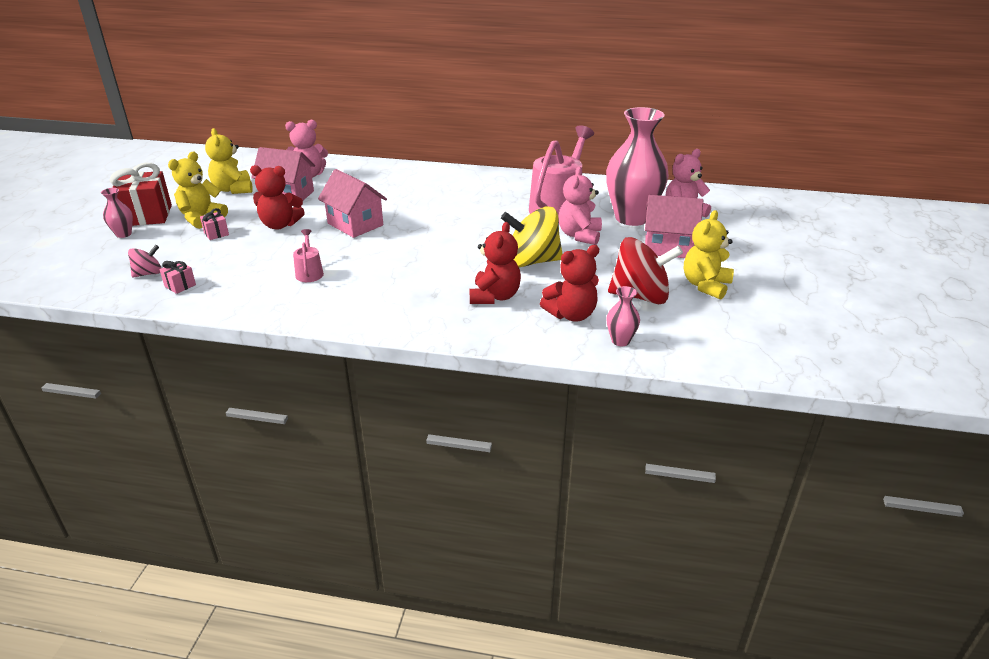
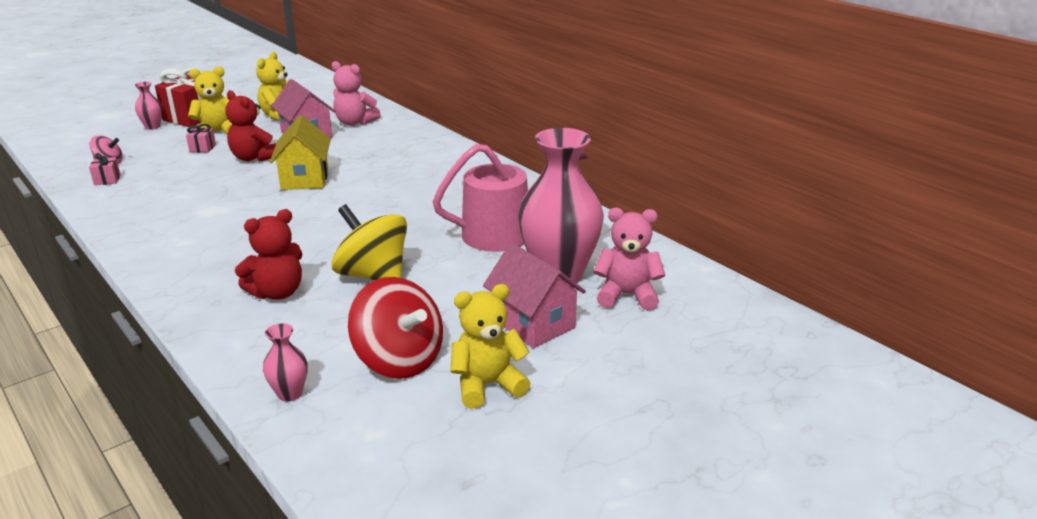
camera: 40 degrees right, 5 degrees down
pink watering can [293,229,324,282] -> none
pink house [318,169,387,238] -> yellow house [270,115,331,190]
red teddy bear [540,245,599,321] -> none
pink teddy bear [559,167,602,245] -> none

